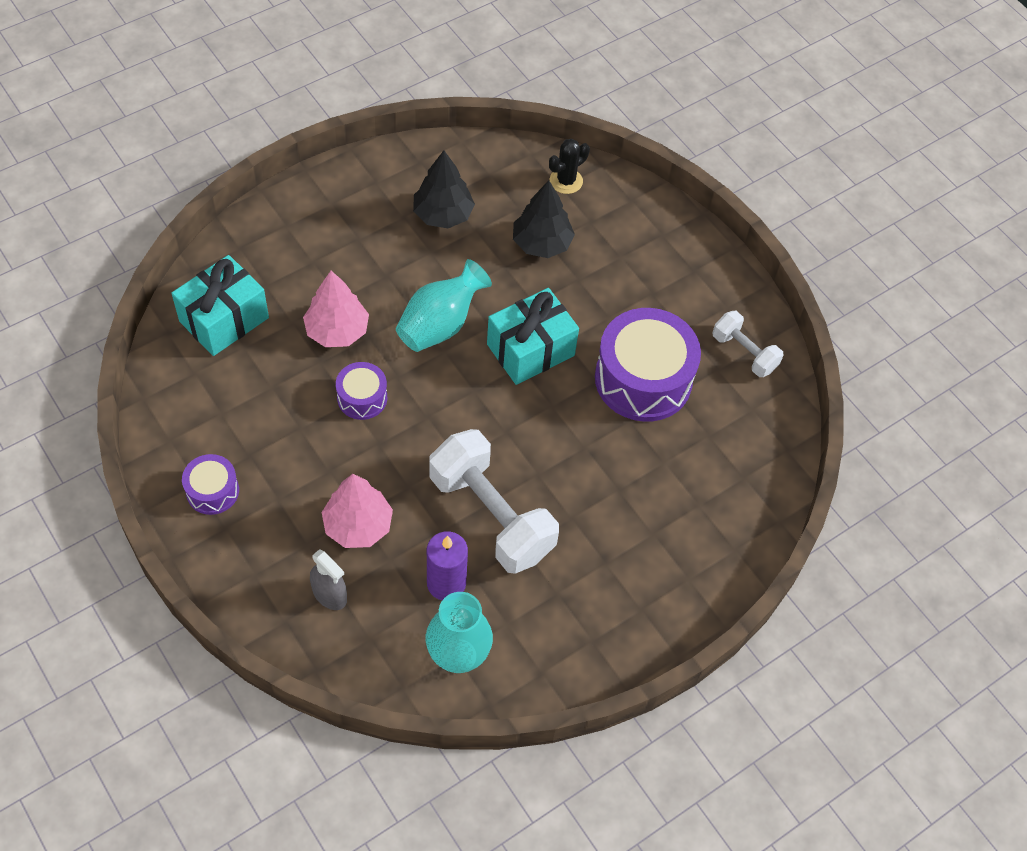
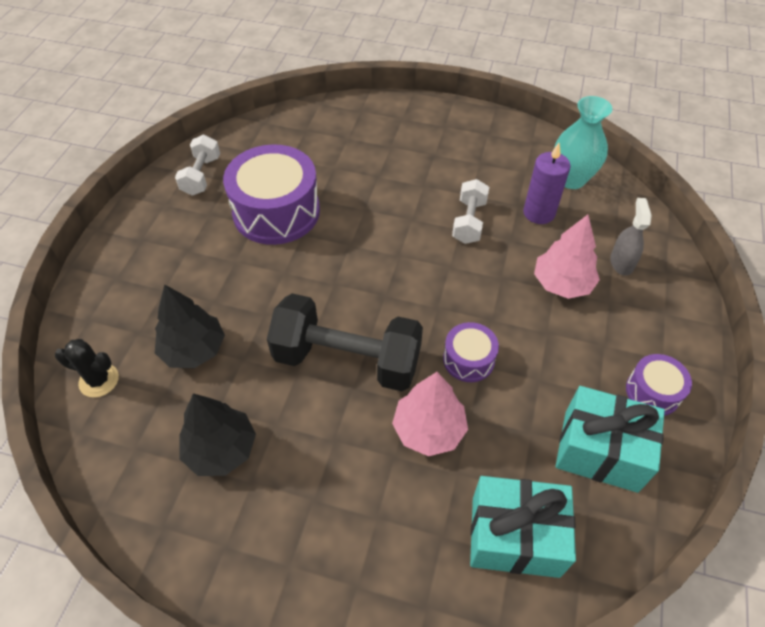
camera: 125 degrees left, 5 degrees down
turquoise vase [396,259,492,352] -> black dumbbell [267,293,423,391]
white dumbbell [429,429,559,574] -> white dumbbell [452,179,489,244], size x0.53
turquoise gift [487,288,579,385] -> turquoise gift moved to [556,386,665,493]

